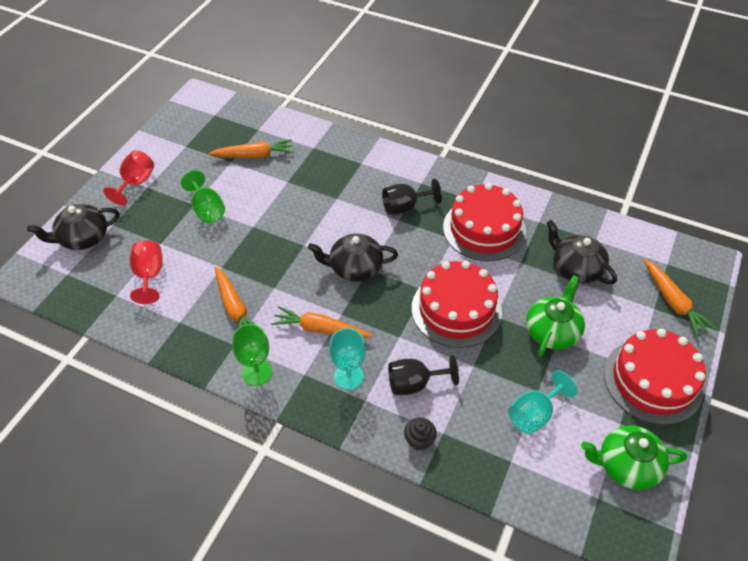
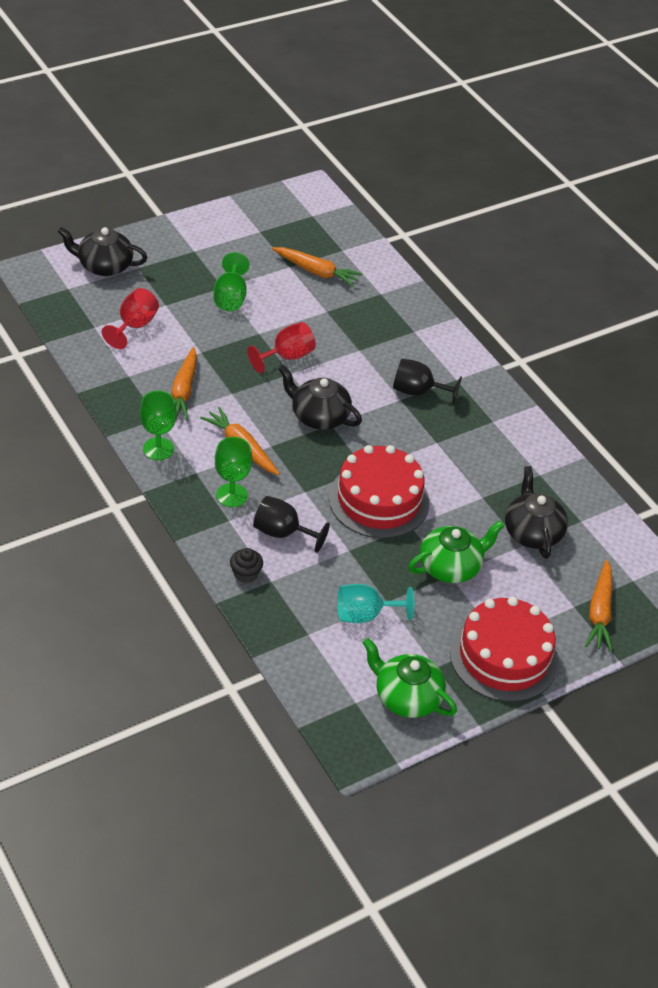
camera: 30 degrees right, 5 degrees down
red goblet [103,150,154,206] -> red goblet moved to [247,322,316,373]
turquoise goblet [329,328,366,390] -> green goblet [215,437,252,507]
red cake [443,183,526,261] -> none

